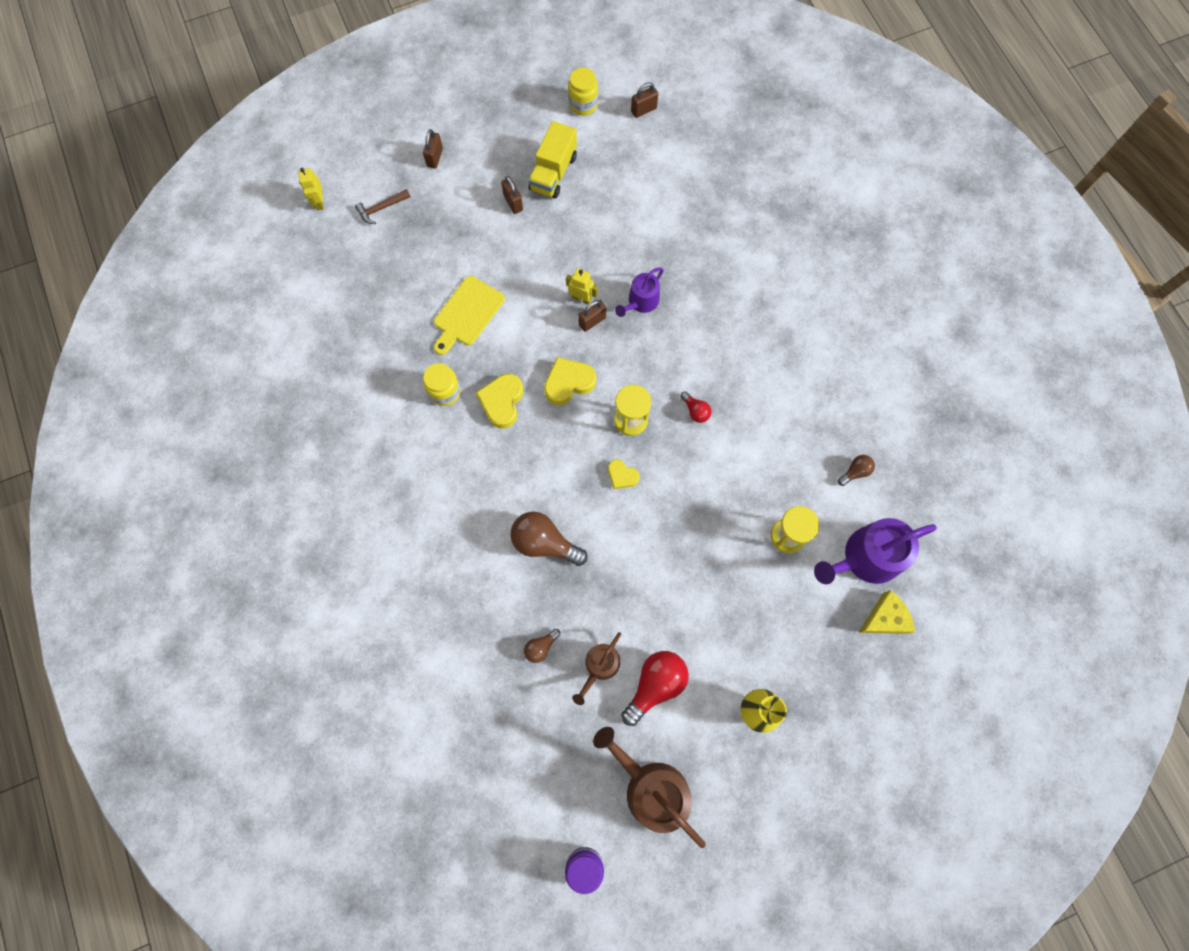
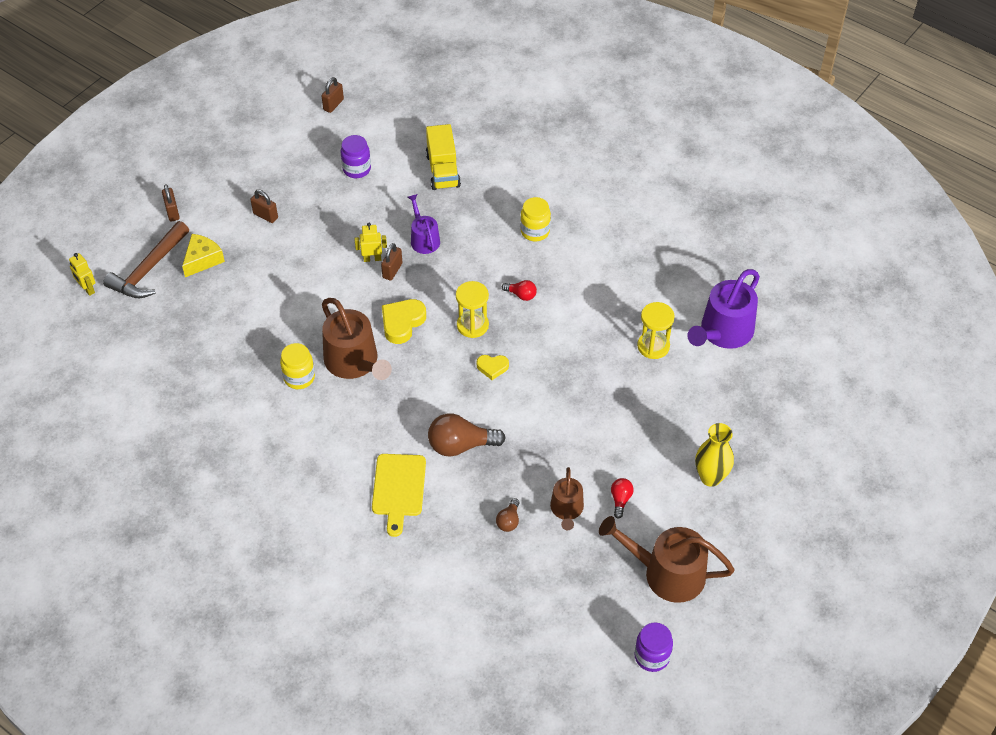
camera: 30 degrees left, 20 degrees down
brown hammer [355,189,410,224] -> brown hammer [103,221,189,298], size x1.88
yellow cutting board [434,276,505,355] -> yellow cutting board moved to [372,454,426,537]
yellow heart [475,374,524,429] -> brown watering can [322,298,392,380]
yellow truck [528,121,577,198] -> yellow truck moved to [426,124,461,190]
yellow jar [568,68,598,116] -> yellow jar moved to [520,197,551,242]
purple watering can [615,268,664,317] -> purple watering can turned 150 degrees clockwise [408,194,440,254]
red light bulb [621,651,689,726] -> red light bulb [611,478,634,519], size x0.51
brown light bulb [838,455,875,486] -> none
yellow cheese [858,590,915,634] -> yellow cheese moved to [182,234,225,277]
none -> purple jar [341,135,371,178]

